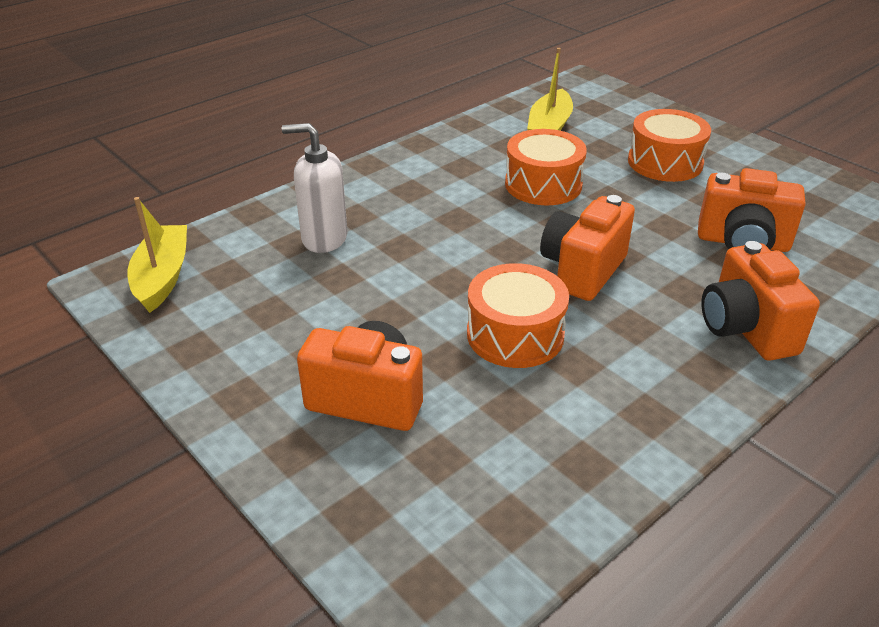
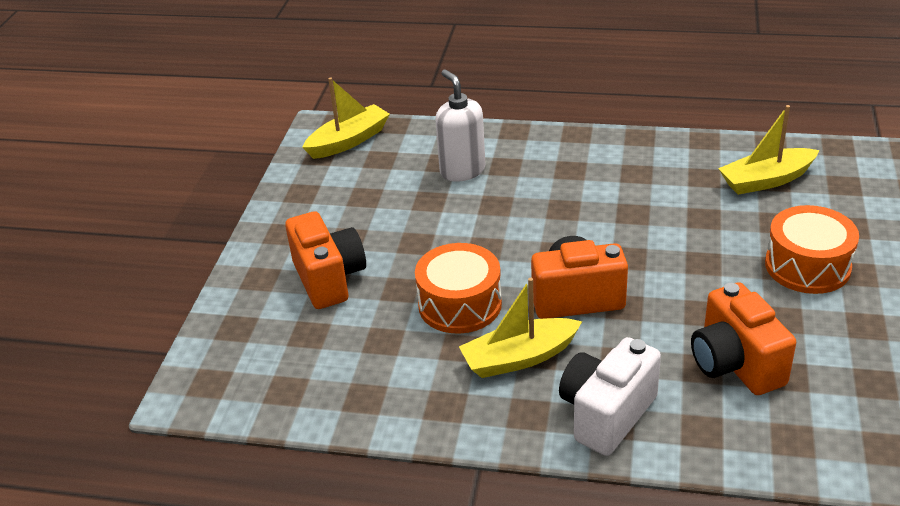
camera: 55 degrees right, 0 degrees up
orange drum [505,129,587,205] -> none
orange camera [702,241,820,361] -> white camera [559,337,661,456]
none -> yellow boat [459,278,582,378]

